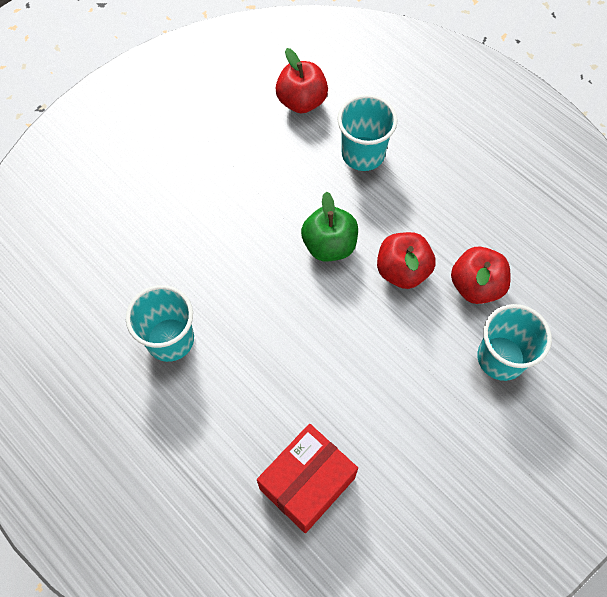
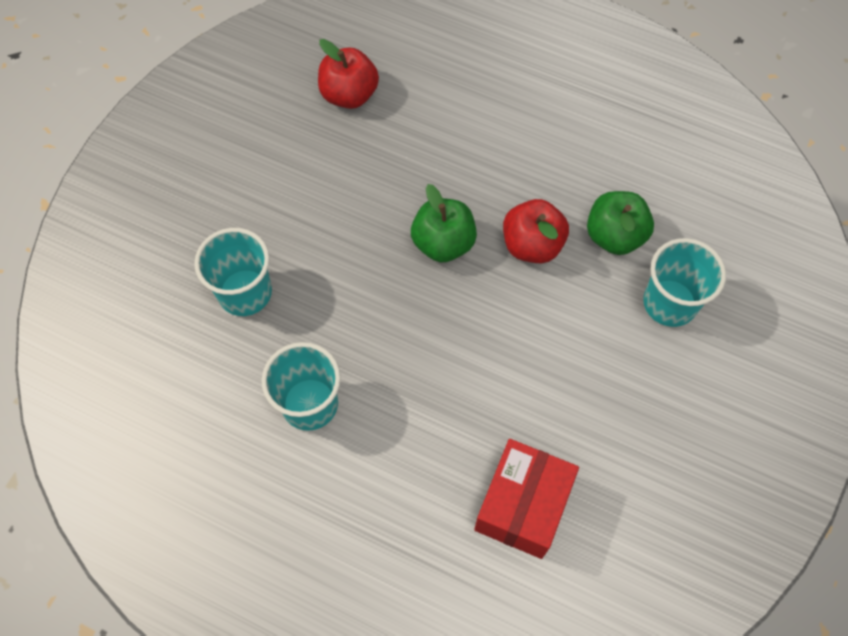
camera: 20 degrees left, 0 degrees up
turquoise cup [337,95,398,171] -> turquoise cup moved to [194,228,272,316]
red apple [451,247,511,304] -> green apple [587,191,654,255]

